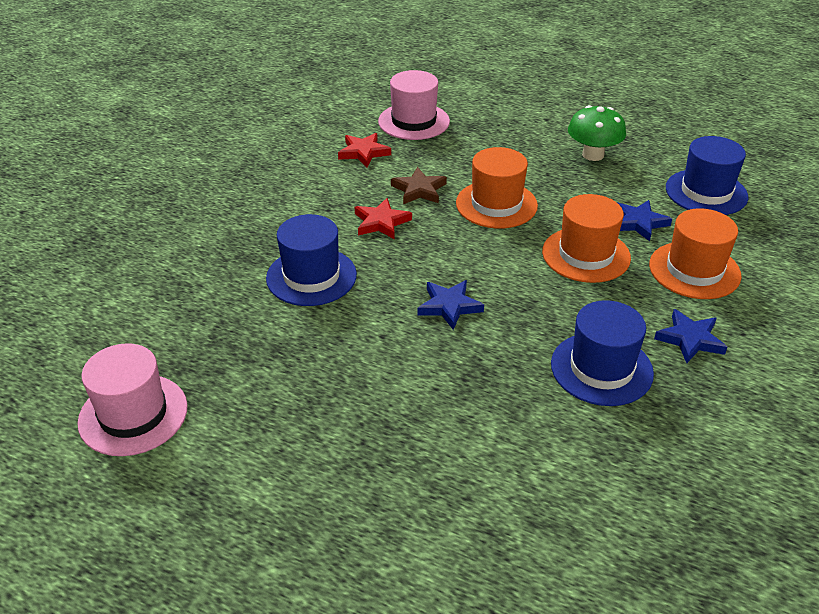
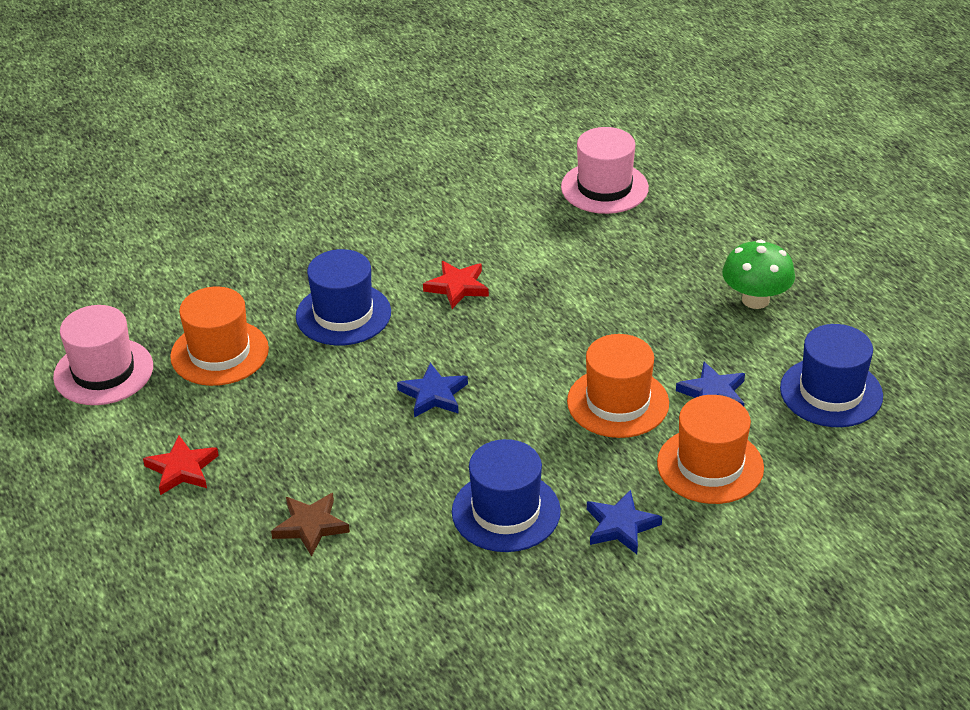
camera: 35 degrees right, 0 degrees up
red star [338,133,391,167] -> red star moved to [143,435,219,495]
brown star [391,167,447,204] -> brown star moved to [271,493,350,557]
orange hat [456,147,538,229] -> orange hat moved to [170,287,269,386]

